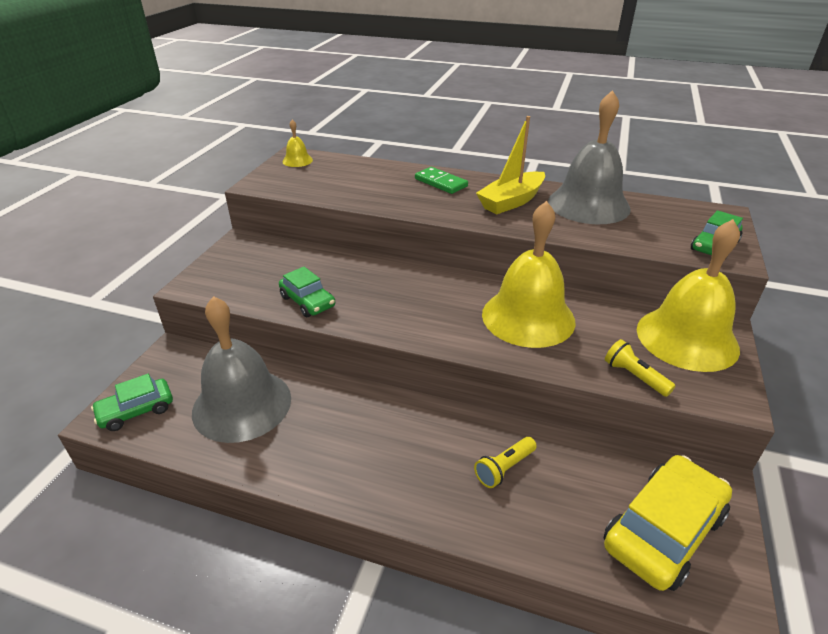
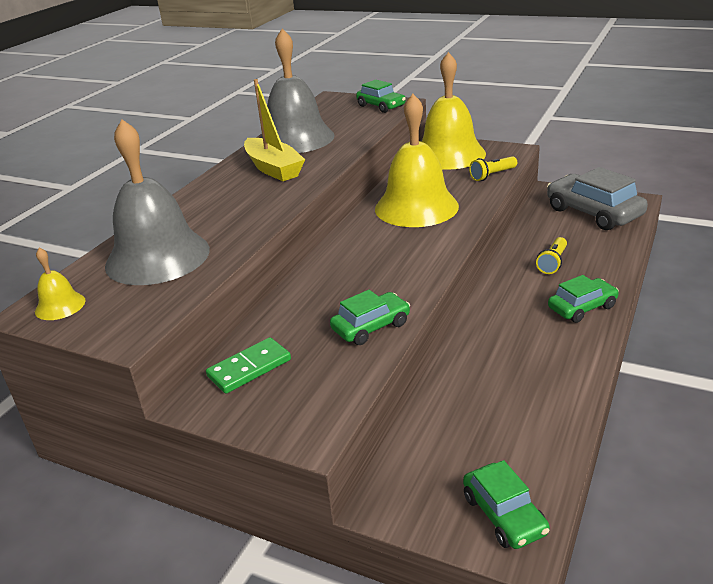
camera: 80 degrees left, 5 degrees down
grey bell [192,296,291,443] -> grey bell moved to [105,119,210,285]
green domino [415,167,468,194] -> green domino moved to [206,337,291,394]
yellow flashlight [474,437,537,488] -> yellow flashlight turned 60 degrees clockwise [536,237,567,274]
yellow car [604,455,732,591] -> grey car [547,167,648,230]
none -> green car [548,275,619,323]

